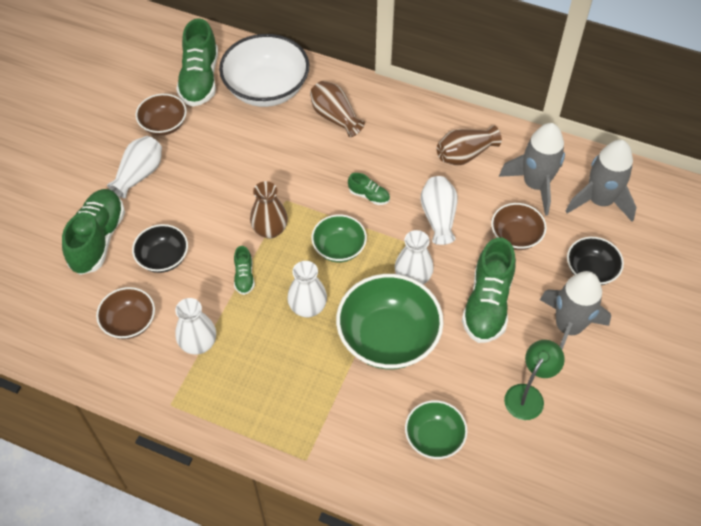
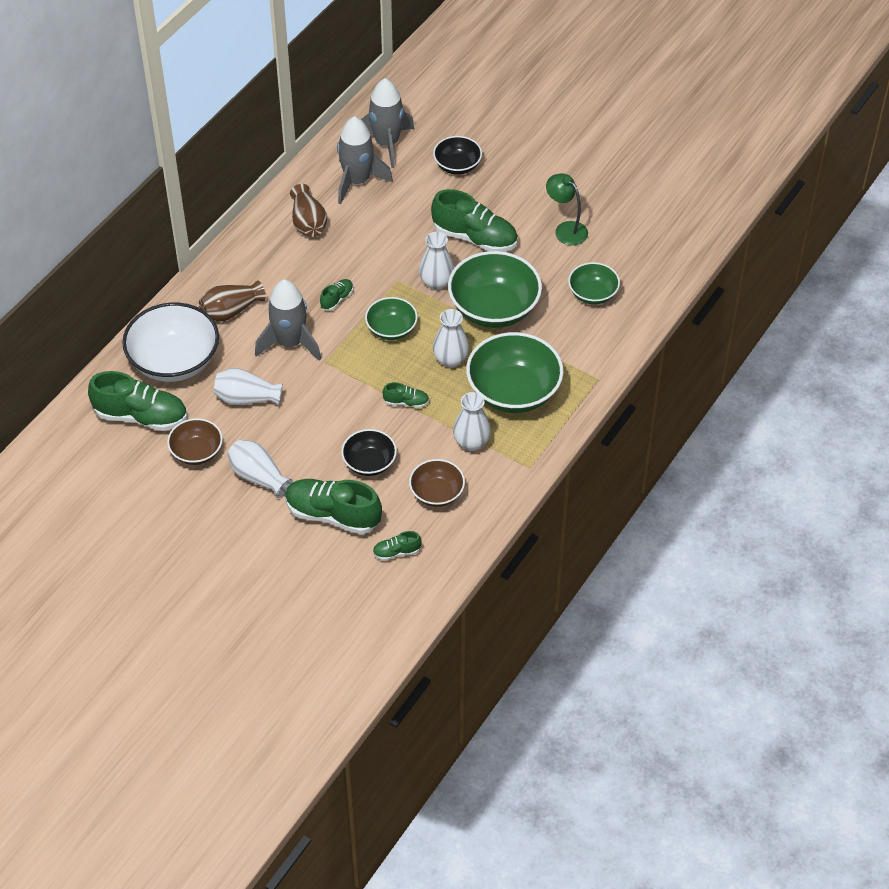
camera: 80 degrees left, 5 degrees down
brown vase [250,181,288,239] -> none
white vase [420,176,457,245] -> white vase moved to [214,368,283,405]
brown bowl [491,203,546,250] -> none
grey rocket [540,271,611,350] -> grey rocket moved to [255,280,321,361]
none -> green shoe [373,531,421,561]
none -> green bowl [466,332,564,413]

